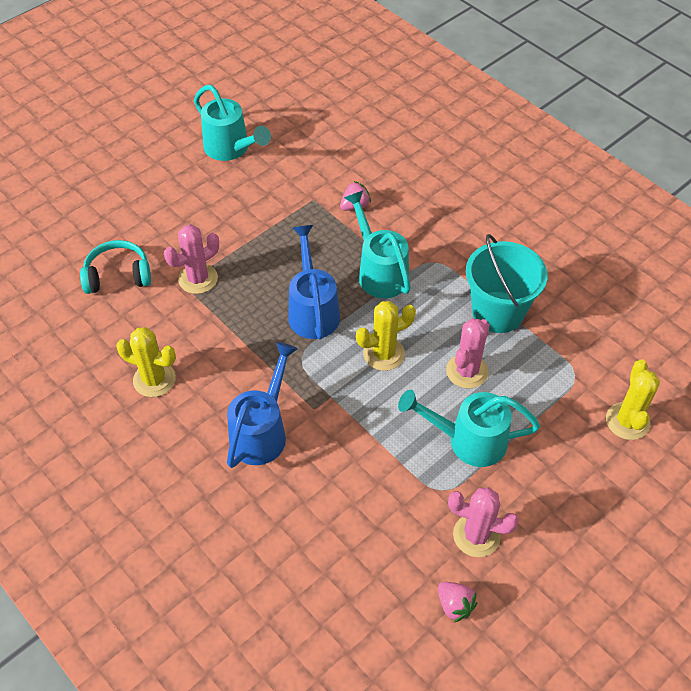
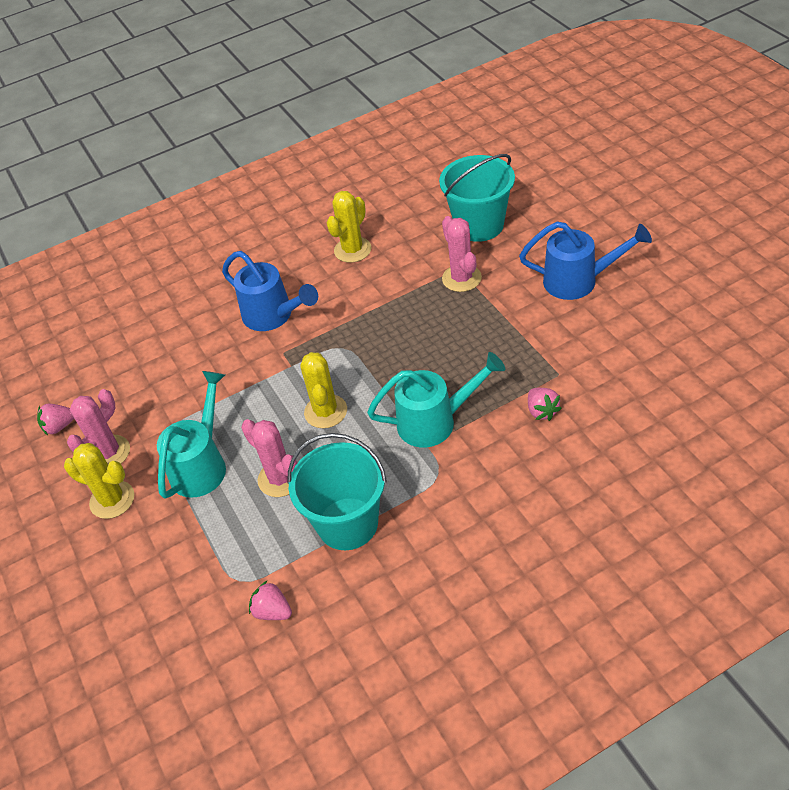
camera: 110 degrees right, 5 degrees down
turquoise headphones [80,240,151,294] -> turquoise bucket [439,154,515,242]
turquoise watering can [194,85,271,161] -> none
blue watering can [288,225,340,339] -> blue watering can moved to [519,221,652,300]
yellow cactus [606,359,660,440] -> yellow cactus moved to [64,443,134,519]
none -> pink strawberry [249,580,292,620]

